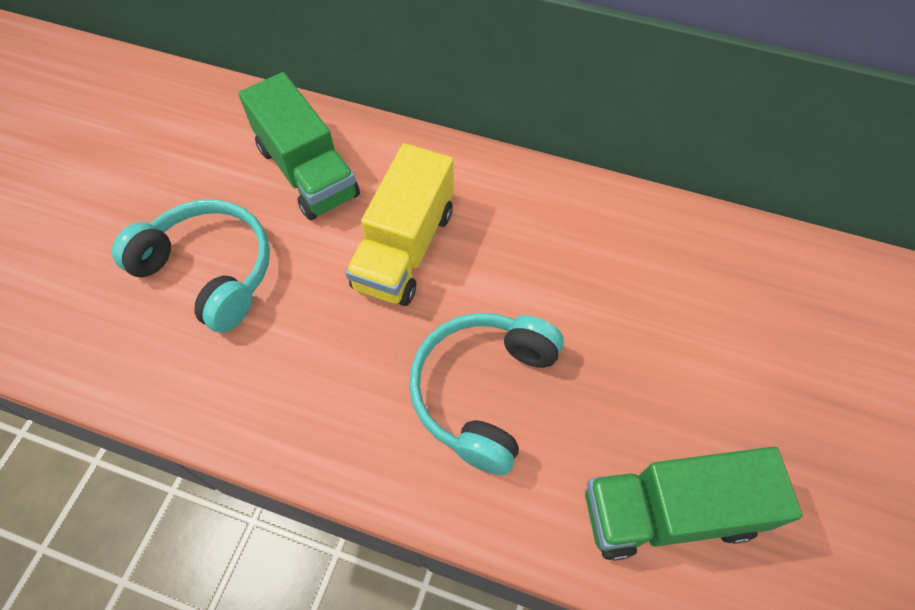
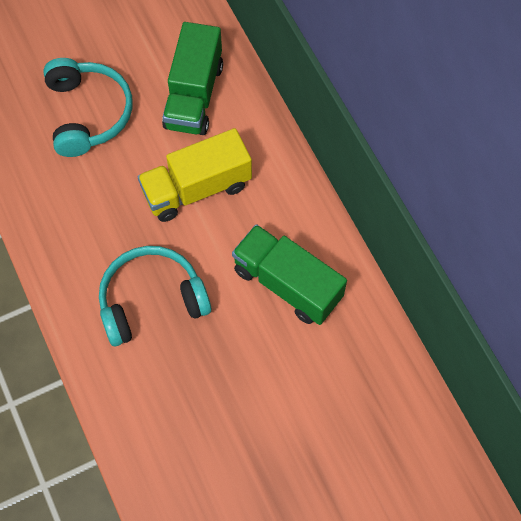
camera: 45 degrees right, 5 degrees up
green truck [585,447,802,561] -> green truck moved to [232,224,347,325]

